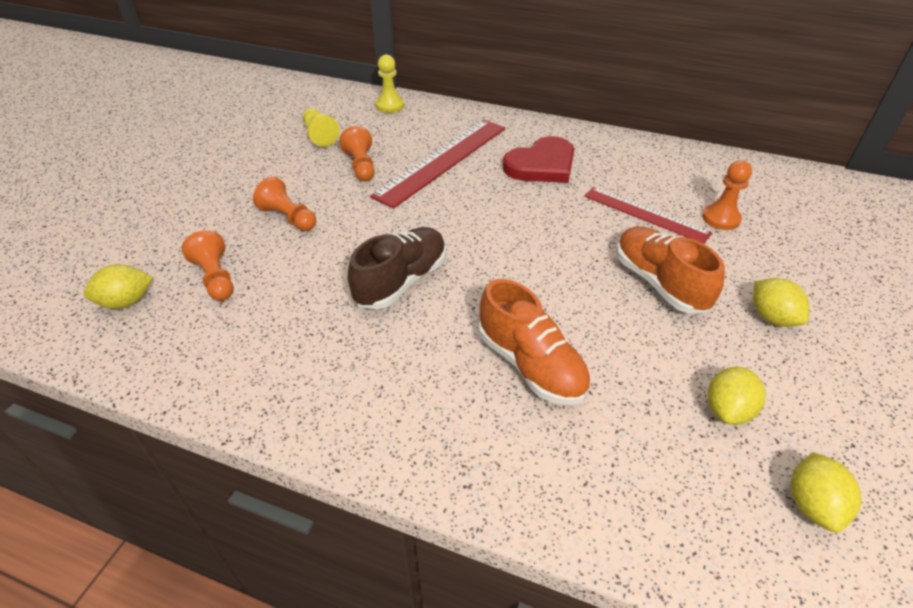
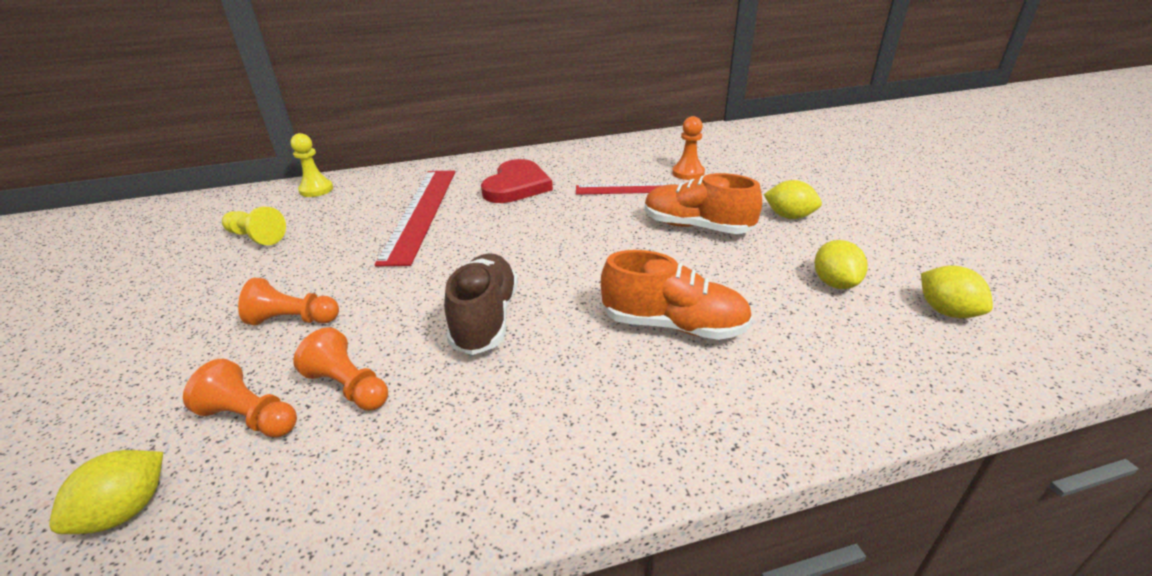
camera: 35 degrees left, 10 degrees down
orange pawn [339,126,375,181] -> orange pawn moved to [293,327,388,411]

